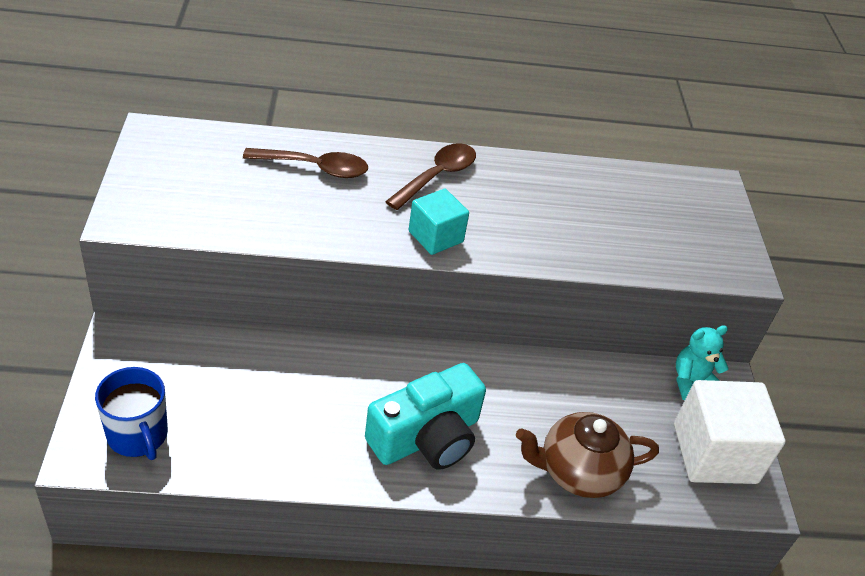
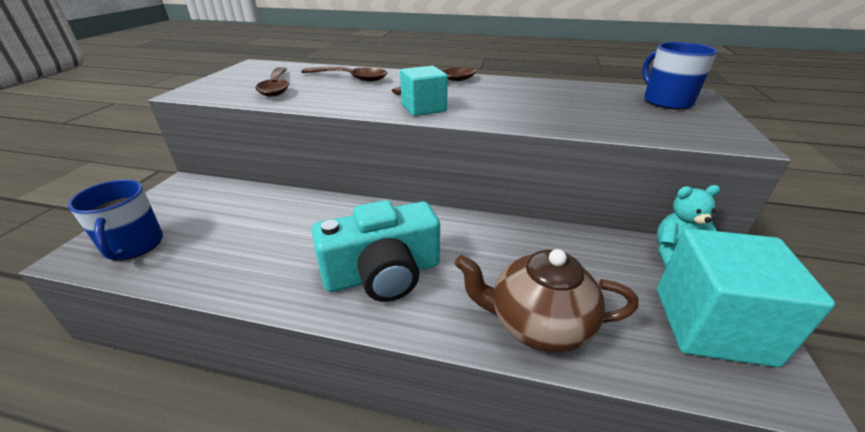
camera: 20 degrees right, 10 degrees down
white cube [674,380,785,484] -> turquoise cube [657,228,835,367]
none -> brown spoon [255,67,289,97]
none -> blue mug [642,42,718,110]

